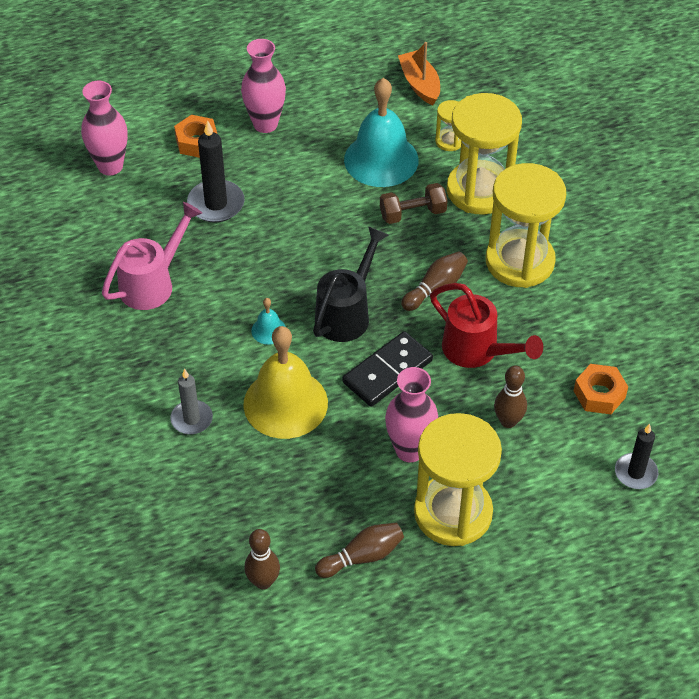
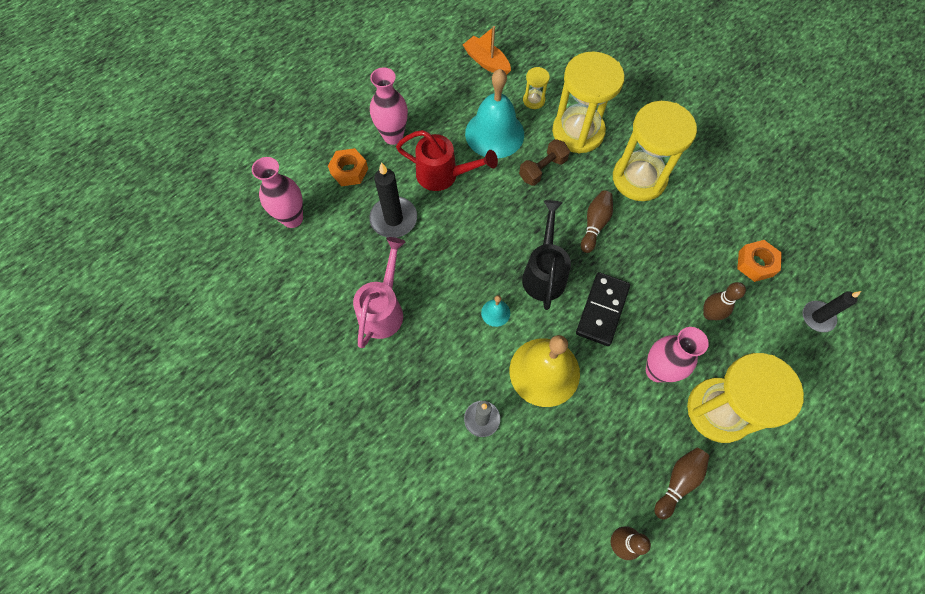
camera: 25 degrees left, 15 degrees up
red watering can [430,283,543,368] -> red watering can moved to [396,130,498,191]

